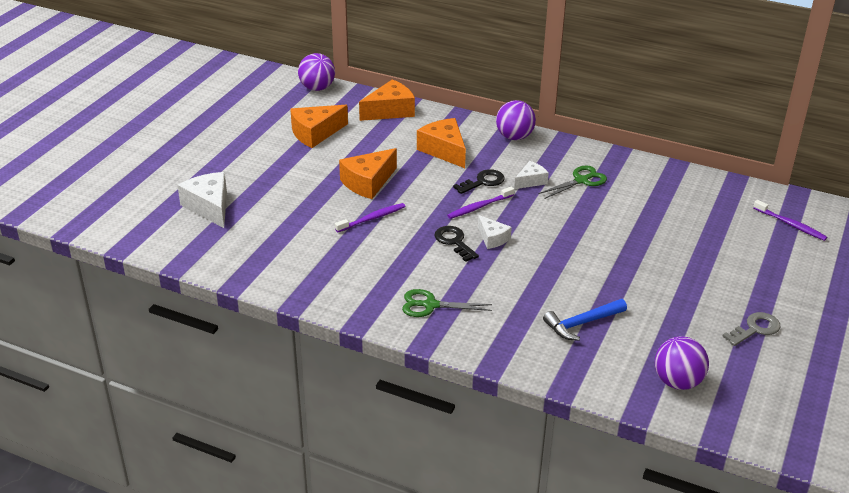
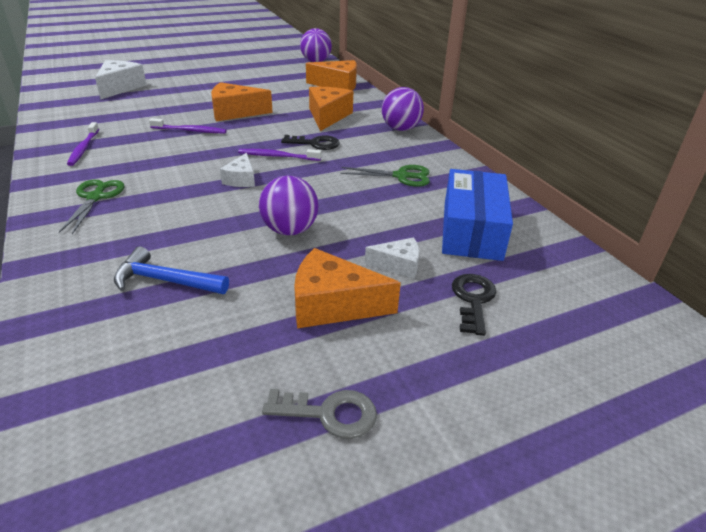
camera: 40 degrees right, 0 degrees up
orange cheese [290,105,348,148] -> orange cheese moved to [294,248,401,328]
green scissors [402,289,492,317] -> green scissors turned 45 degrees clockwise [59,180,125,234]
black key [434,226,479,262] -> black key moved to [452,274,496,336]
white cheese [514,161,549,189] -> white cheese moved to [365,237,419,279]
purple ball [655,336,709,390] -> purple ball moved to [259,176,319,235]
purple toothbrush [753,200,827,241] -> purple toothbrush moved to [67,122,99,166]
none -> blue box [442,169,513,261]

